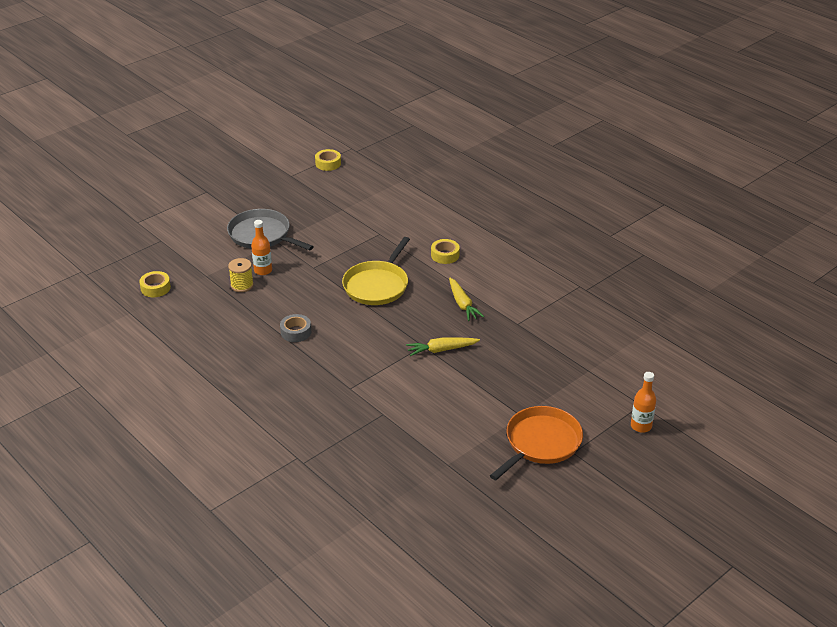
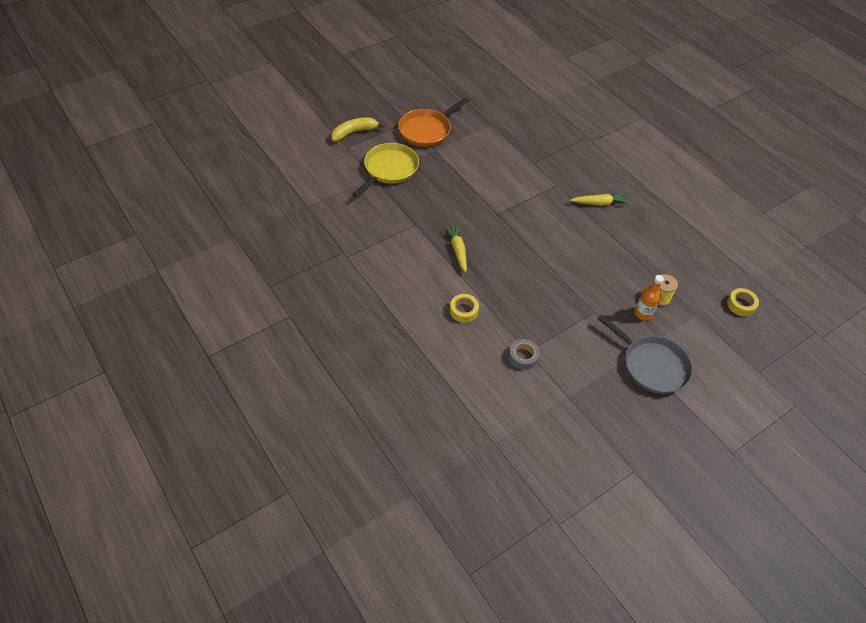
camera: 175 degrees left, 15 degrees up
grey tape [280,314,311,342] -> grey tape moved to [509,339,540,370]
yellow tape [315,149,341,171] -> none
yellow pan [342,237,410,305] -> yellow pan moved to [352,143,419,197]
yellow carrot [406,337,480,356] -> yellow carrot moved to [570,193,630,206]
orange bottle [631,372,656,433] -> yellow banana [331,117,385,142]

